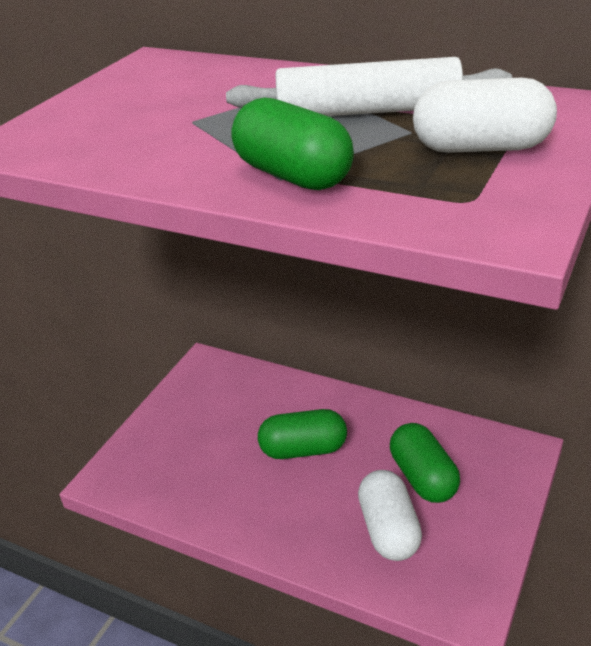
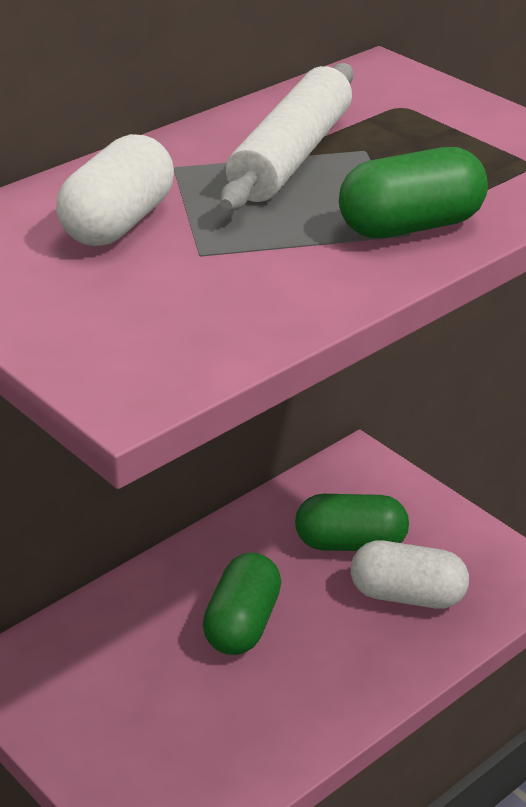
camera: 70 degrees left, 0 degrees up
white capsule [413,78,557,153] -> white capsule moved to [56,134,174,246]

